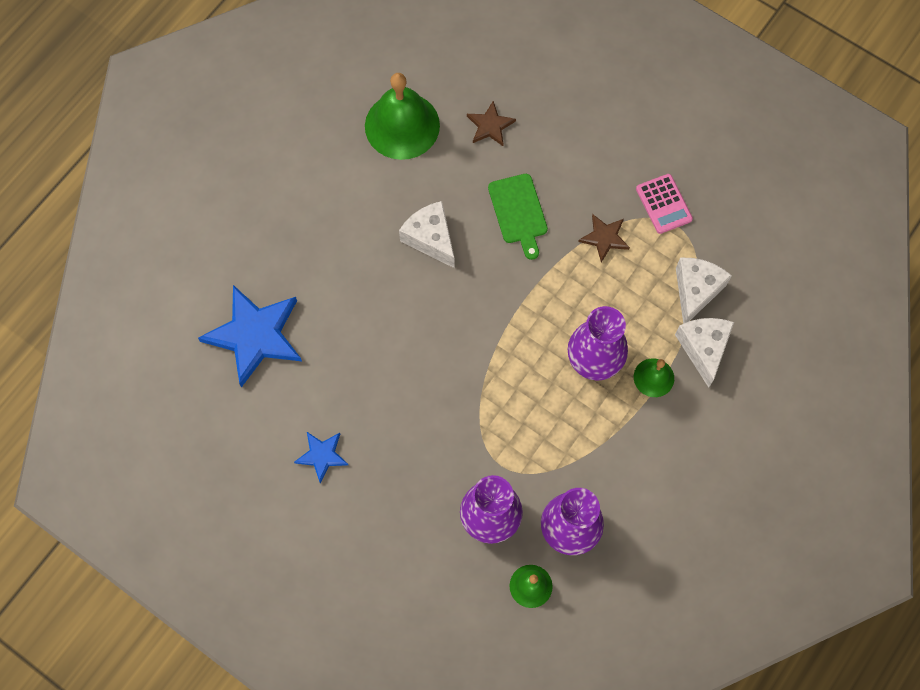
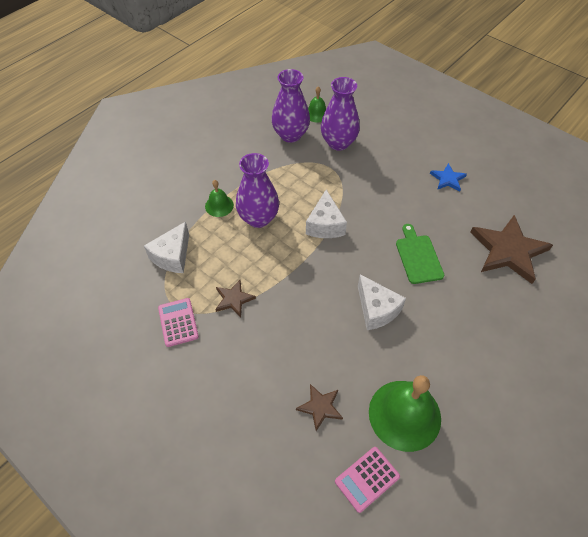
camera: 175 degrees left, 15 degrees down
blue star [198,285,302,387] -> brown star [470,215,553,284]
green cutting board [488,174,548,260] -> green cutting board moved to [396,224,444,284]
white cheese [675,318,734,388] -> white cheese moved to [306,190,347,238]
none -> pink calculator [335,447,400,513]

